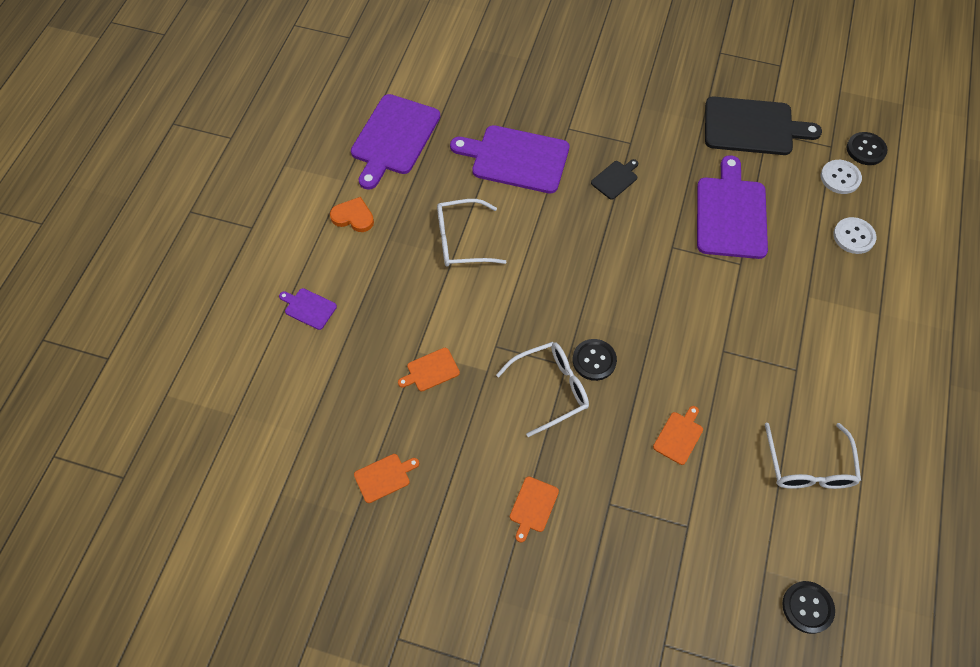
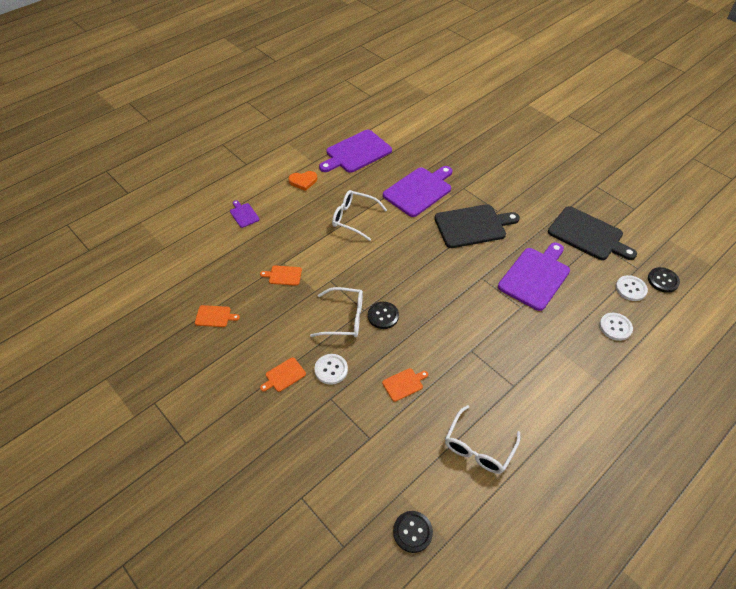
camera: 30 degrees right, 10 degrees down
orange heart [330,197,374,232] -> orange heart turned 120 degrees clockwise [288,171,317,191]
purple cutting board [450,125,569,193] -> purple cutting board turned 90 degrees clockwise [383,166,453,217]
black cutting board [591,159,638,200] -> black cutting board [434,204,520,248], size x2.19
none -> white button [315,354,348,385]

